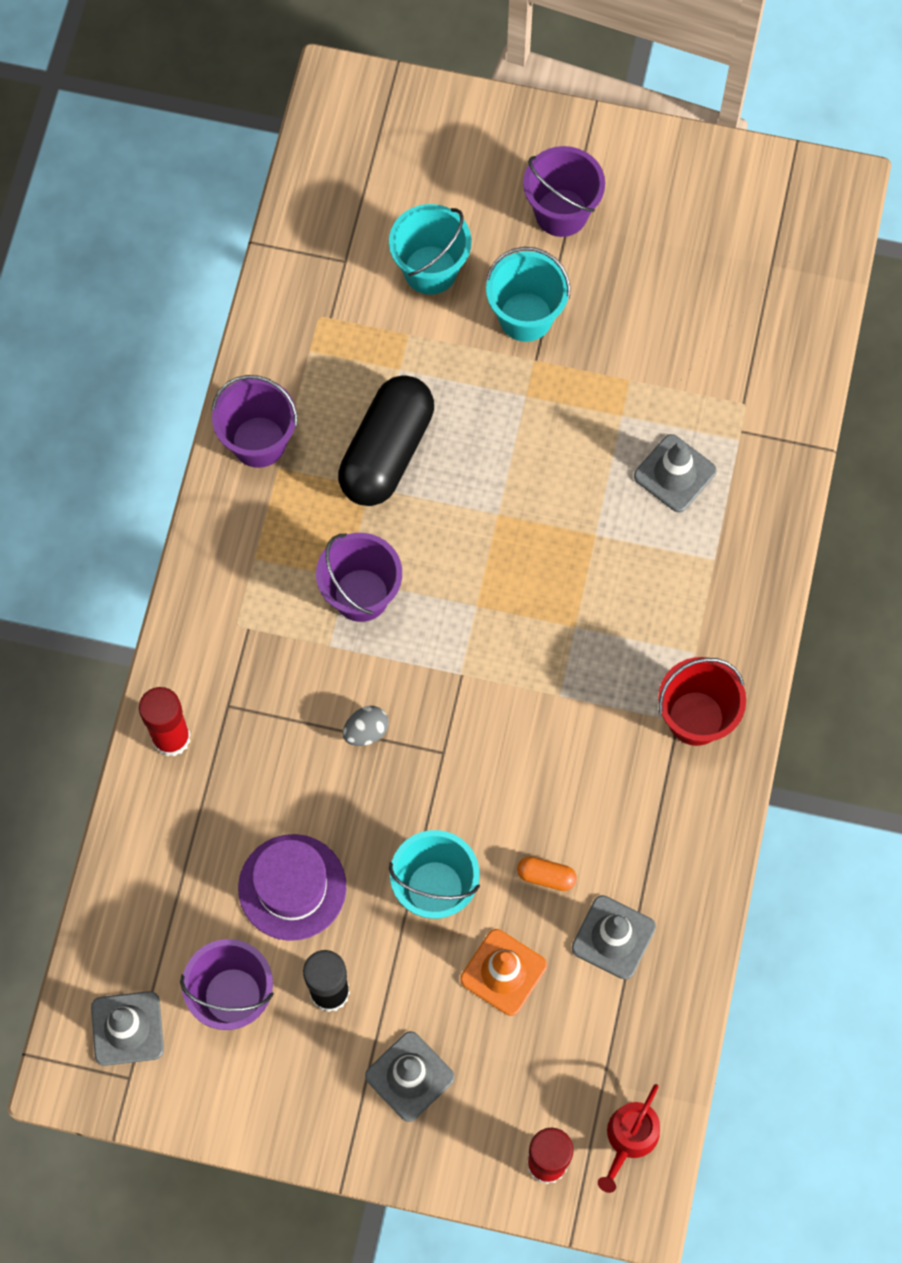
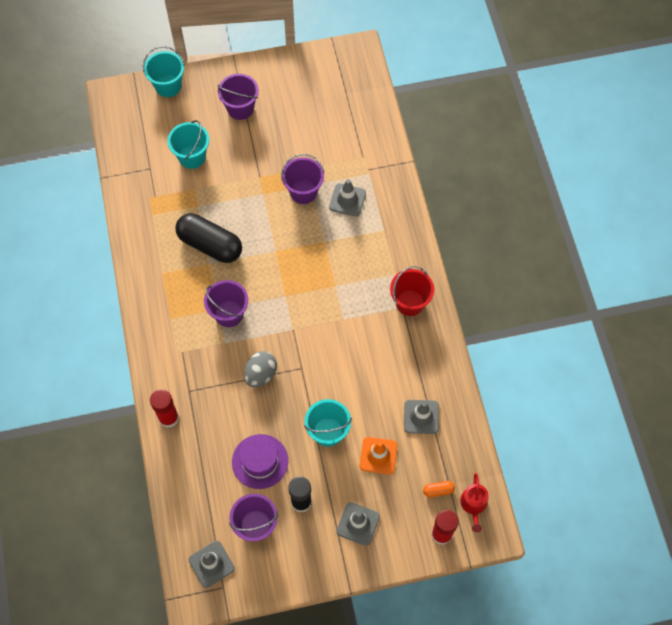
camera: 25 degrees left, 5 degrees down
purple bucket [212,375,298,468] -> purple bucket moved to [281,154,324,204]
black capsule [338,375,434,506] -> black capsule turned 60 degrees counterclockwise [175,213,242,263]
grey egg [343,706,389,746] -> grey egg [244,351,277,387], size x1.56
turquoise bucket [485,247,571,342] -> turquoise bucket moved to [143,46,185,97]
orange capsule [517,856,577,891] -> orange capsule moved to [423,481,455,497]

